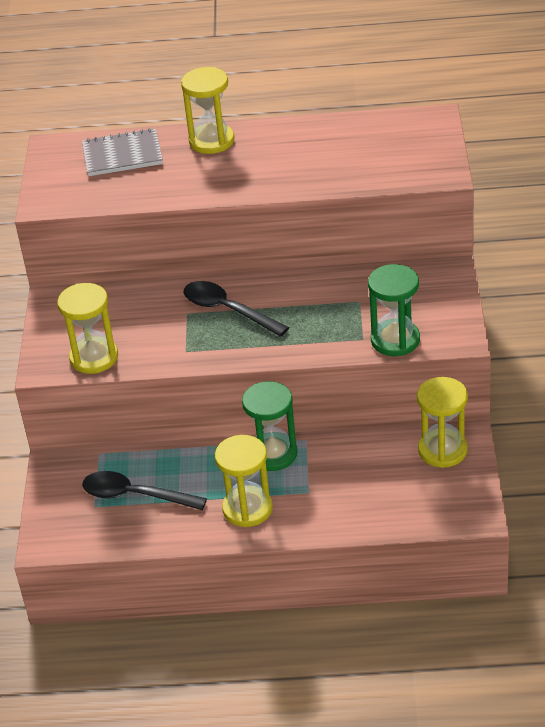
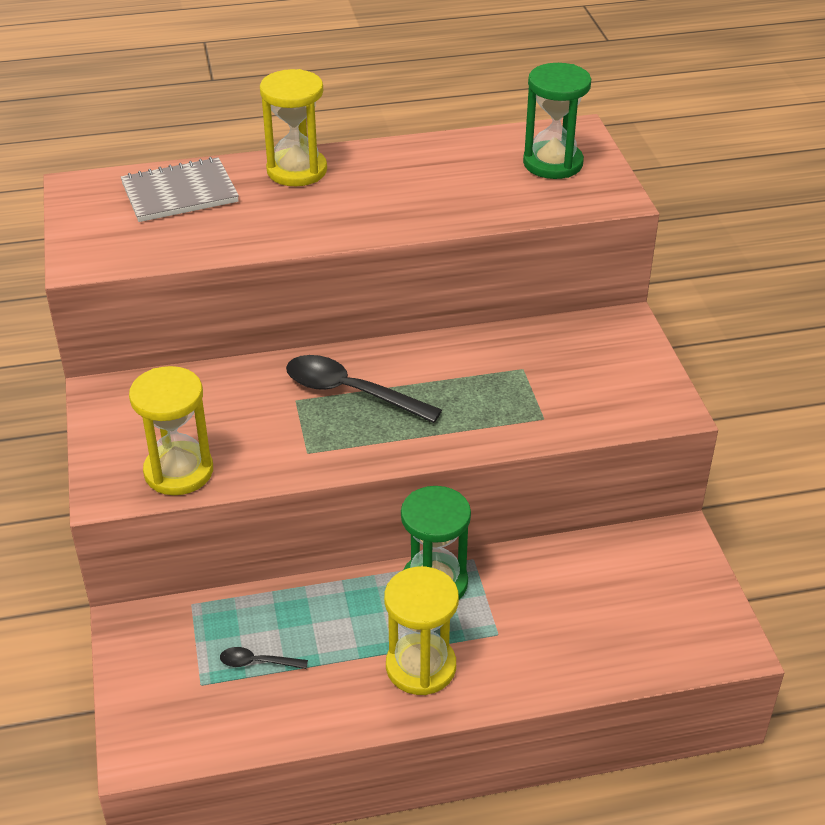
camera: 15 degrees left, 0 degrees up
black spoon [82,471,207,510] -> black spoon [220,647,308,669], size x0.48
green hourglass [368,264,420,356] -> green hourglass moved to [523,63,591,179]
yellow hourglass [417,377,468,468] -> none

